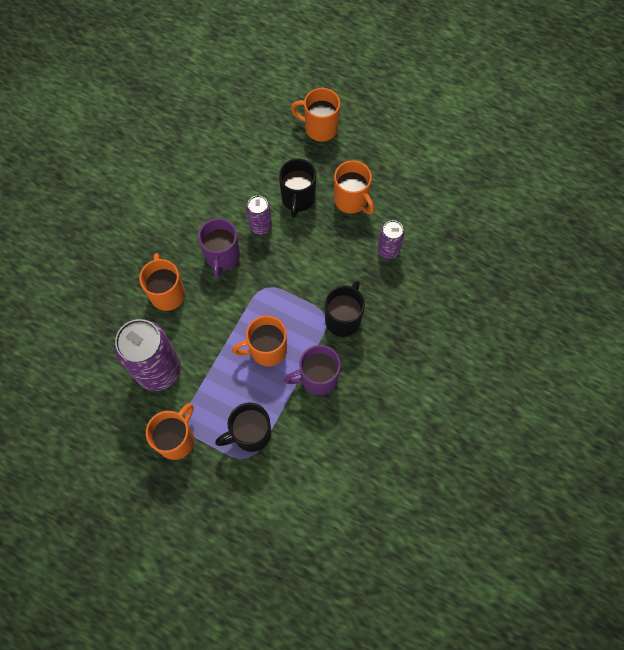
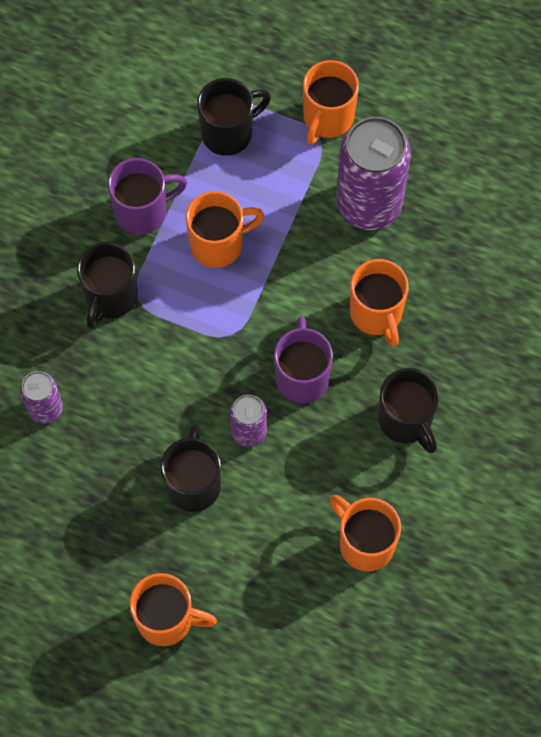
camera: 175 degrees right, 0 degrees up
orange mug [334,160,375,214] -> orange mug moved to [330,495,401,571]
none -> black mug [378,368,439,453]

